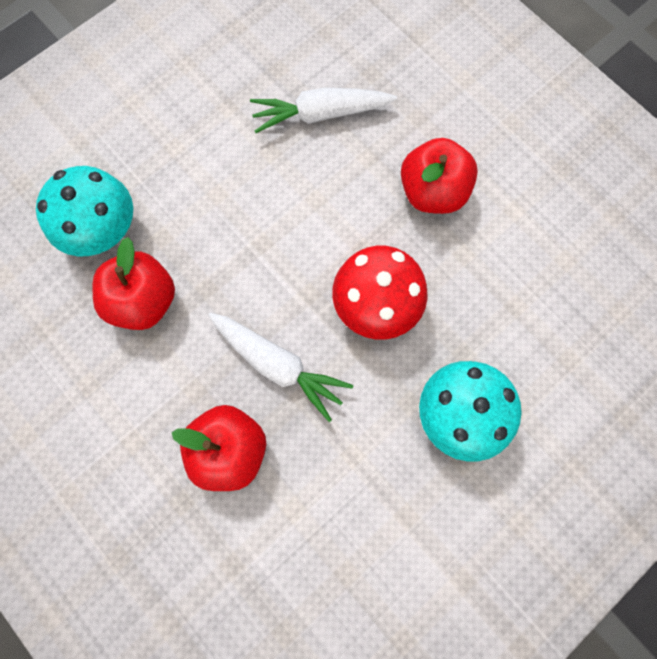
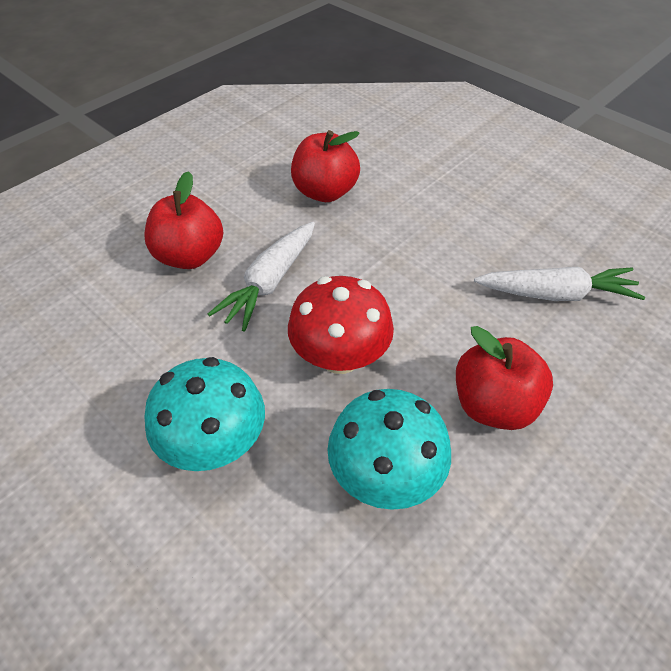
camera: 85 degrees right, 25 degrees down
turquoise mushroom [36,166,133,256] -> turquoise mushroom moved to [327,389,451,510]
white carrot [250,88,397,133] -> white carrot turned 105 degrees clockwise [474,266,645,301]

